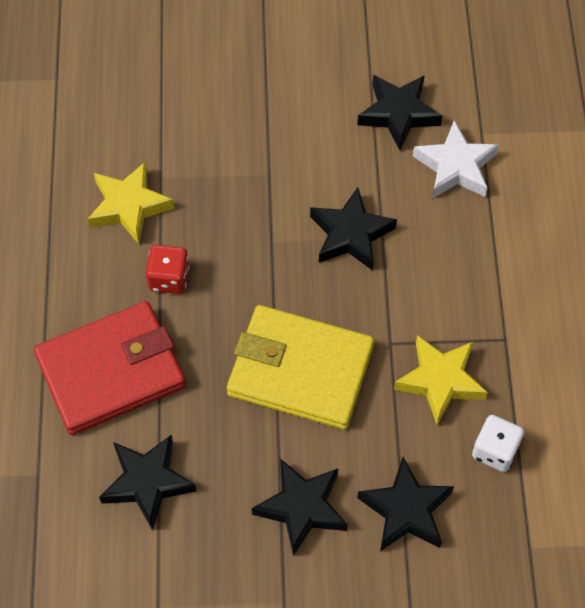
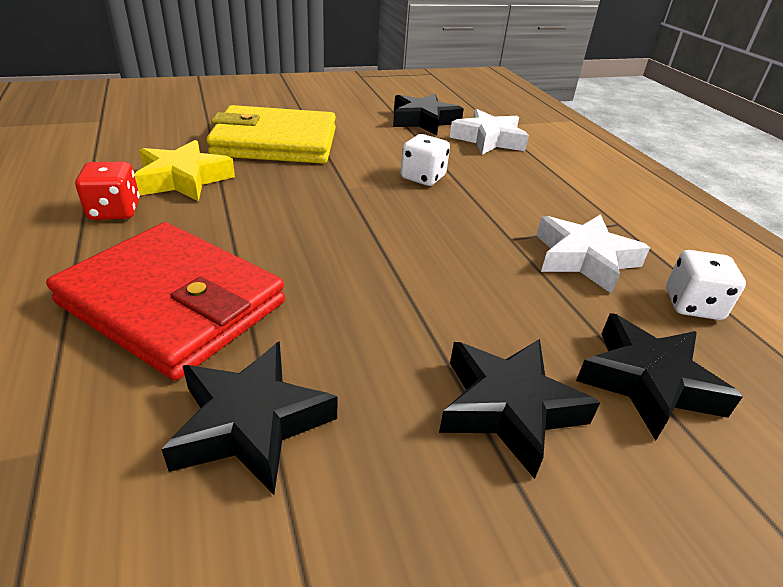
camera: 20 degrees left, 25 degrees down
red wallet [34,301,186,435] -> red wallet turned 75 degrees clockwise [46,222,285,380]
red dice [146,245,189,294] -> red dice moved to [75,162,140,220]
yellow wallet [227,305,374,430] -> yellow wallet moved to [206,105,336,164]
black star [310,187,397,271] -> white dice [400,134,450,186]
yellow star [394,335,488,425] -> white star [536,214,650,294]

